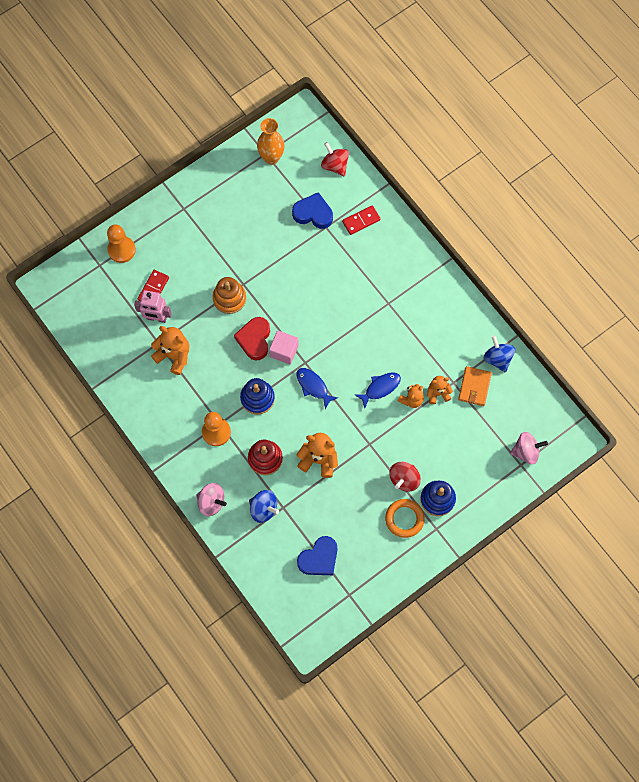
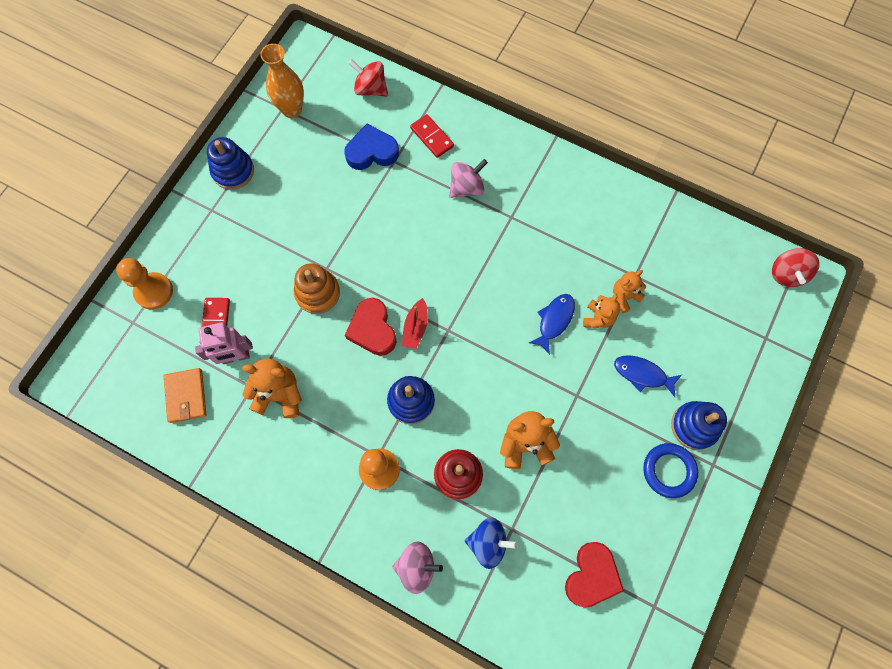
camera: 25 degrees left, 0 degrees up
pink cube [269,330,299,364] -> red boat [402,298,428,349]
blue fish [297,368,338,410] -> blue fish moved to [614,355,682,397]
blue heart [297,536,337,575] -> red heart [565,542,624,608]
red domino [342,205,381,235] -> red domino turned 75 degrees counterclockwise [410,114,454,158]
orange ring [385,499,425,538] -> blue ring [643,443,698,498]
red spinning top [389,462,421,492] -> red spinning top moved to [772,248,820,287]
orange wallet [458,366,492,406] -> orange wallet moved to [164,368,206,423]
blue spinning top [484,335,515,373] -> none
pink spinning top [510,432,548,464] -> pink spinning top moved to [449,159,488,198]
none -> blue stacking toy [207,137,254,190]

